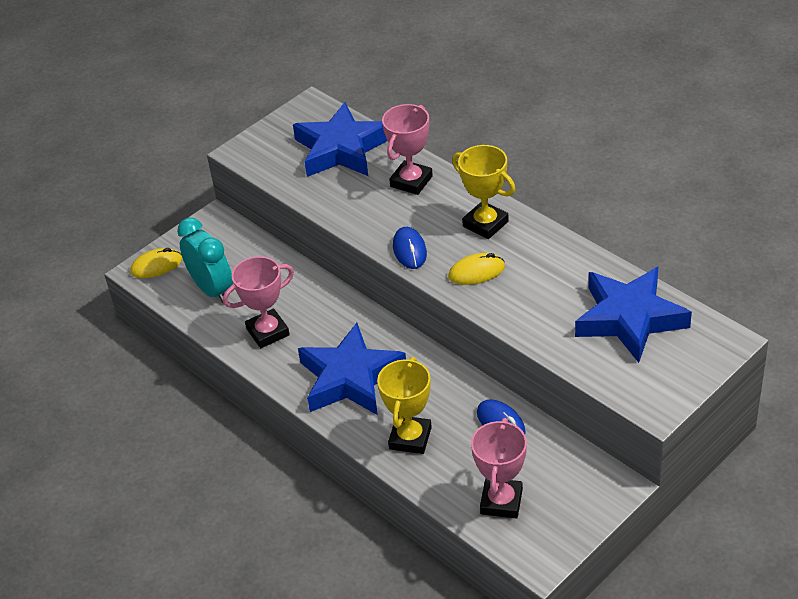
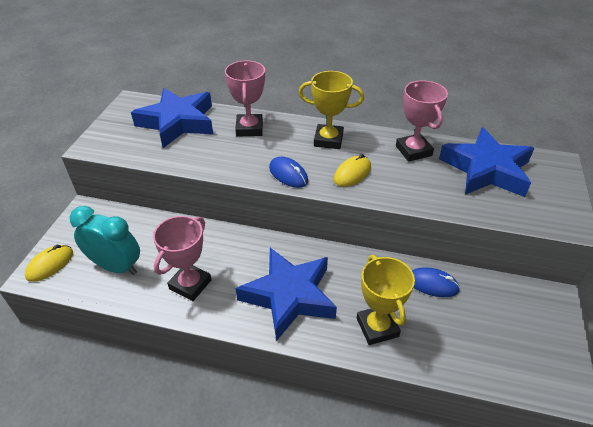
camera: 35 degrees left, 0 degrees up
pink trophy [471,418,527,518] -> pink trophy moved to [396,80,448,162]

